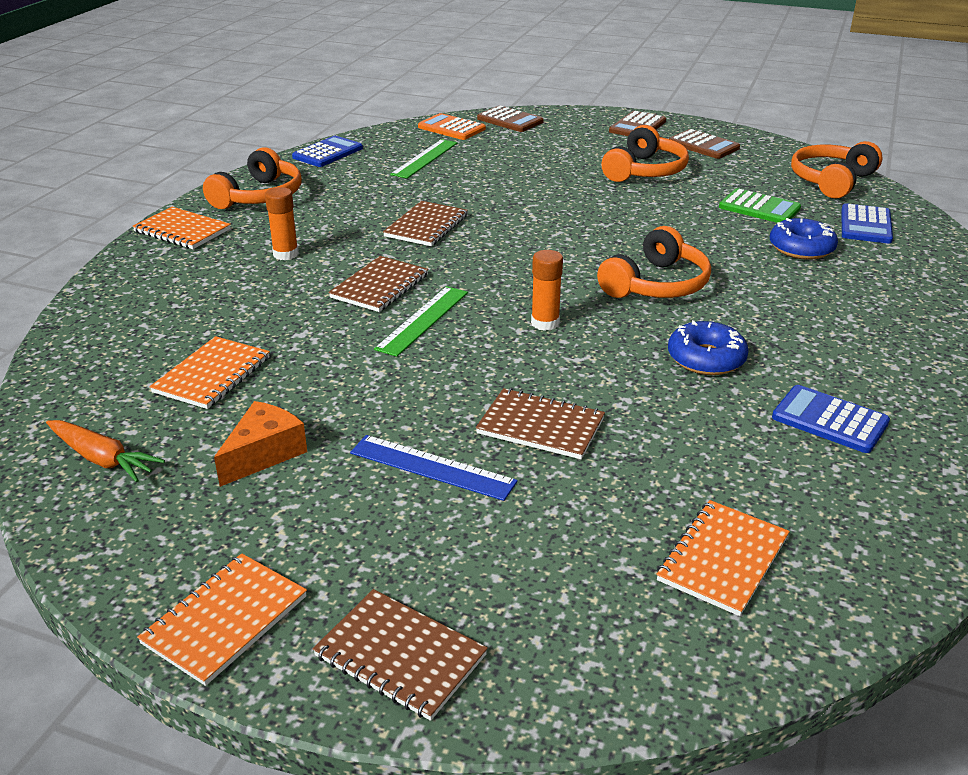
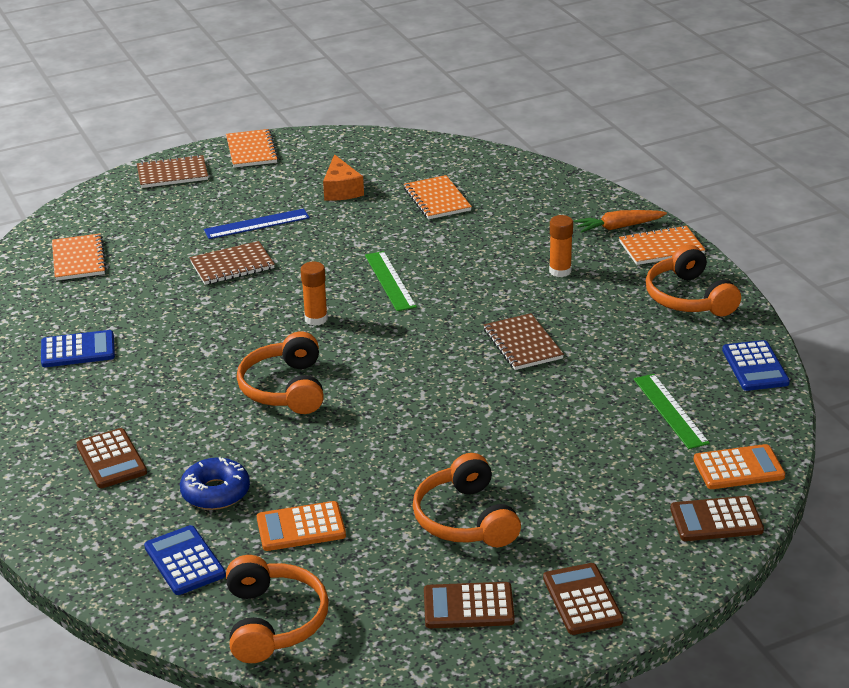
camera: 135 degrees right, 0 degrees up
orange carrot [46,420,165,482] -> orange carrot moved to [574,210,667,233]
brown notebook [328,256,428,312] -> none
blue donut [668,320,749,375] -> none
green calculator [719,188,801,223] -> orange calculator [257,501,346,551]
none -> brown calculator [76,428,147,488]

